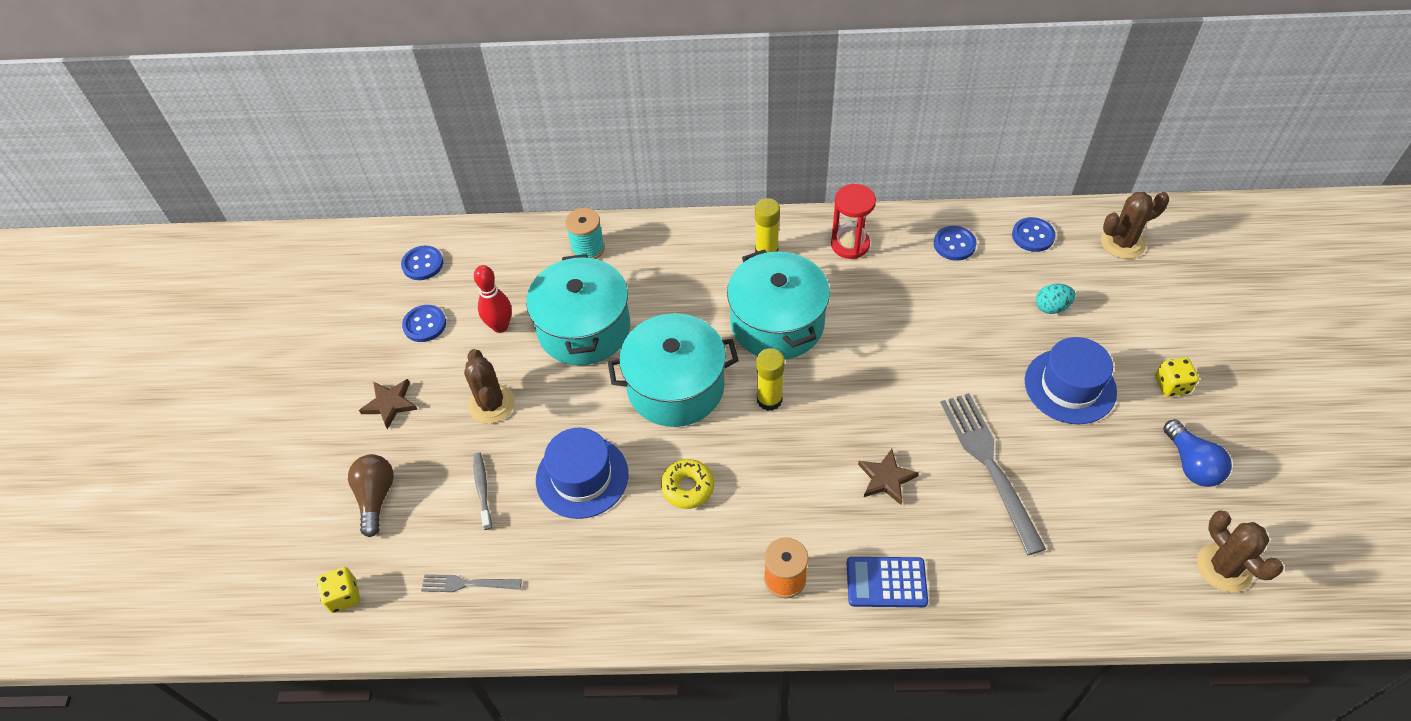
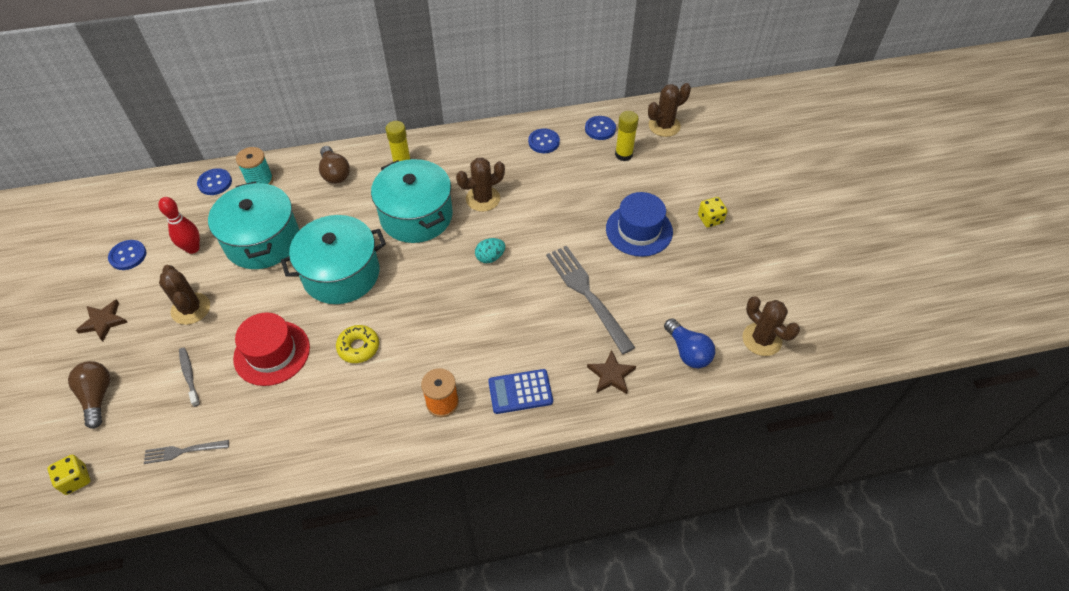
camera: 15 degrees left, 0 degrees up
blue button [401,245,443,280] -> blue button moved to [197,168,232,195]
blue hat [536,428,628,519] -> red hat [233,313,310,386]
yellow glue stick [756,348,785,411] -> yellow glue stick moved to [615,111,639,161]
red hourglass [831,184,876,259] -> none
brown star [858,449,919,505] -> brown star moved to [587,350,636,394]
turquoise egg [1036,284,1076,314] -> turquoise egg moved to [475,238,505,263]
blue light bulb [1164,419,1232,487] -> blue light bulb moved to [664,318,715,368]
none -> brown light bulb [319,146,350,184]
none -> brown cactus [456,157,505,212]

